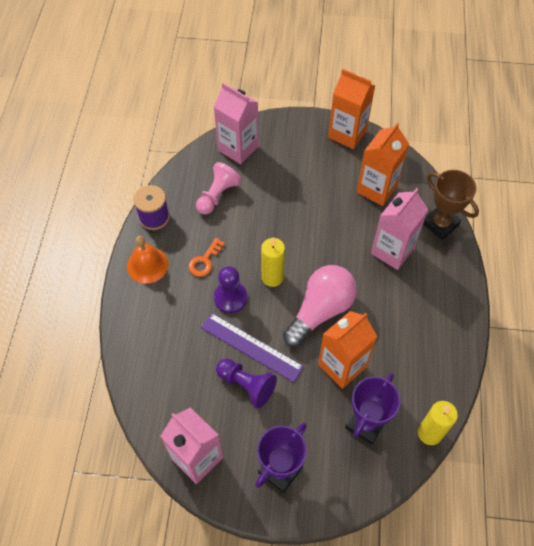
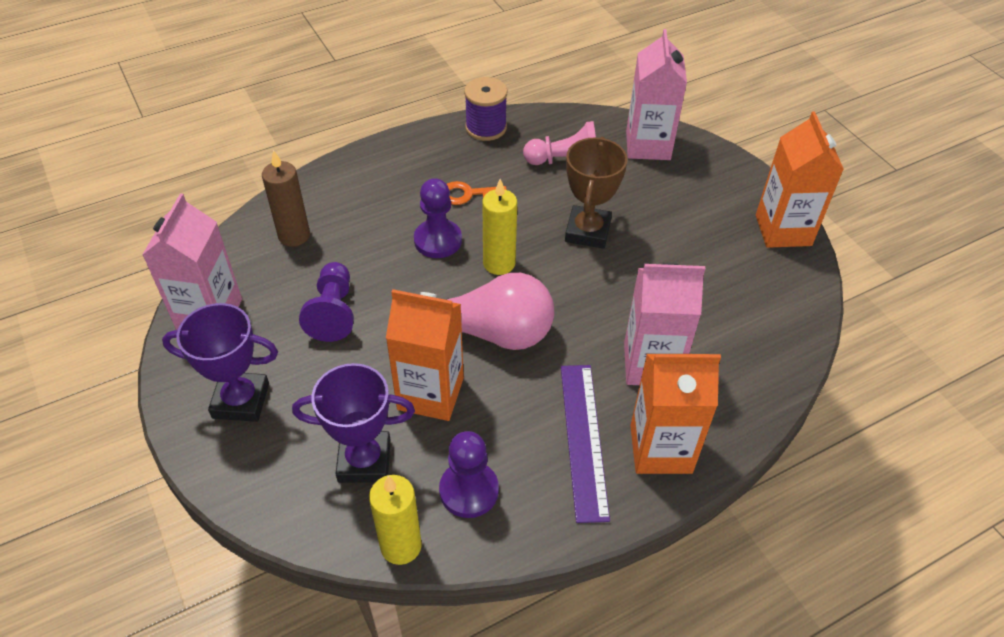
camera: 55 degrees right, 10 degrees down
orange bell [127,236,169,284] -> none
purple ruler [201,313,304,383] -> purple ruler moved to [561,365,610,523]
orange carton [357,122,409,206] -> orange carton moved to [630,354,721,474]
brown trophy [423,170,479,240] -> brown trophy moved to [565,137,627,249]
none -> brown candle [262,150,310,247]
none -> purple pawn [439,431,499,518]

